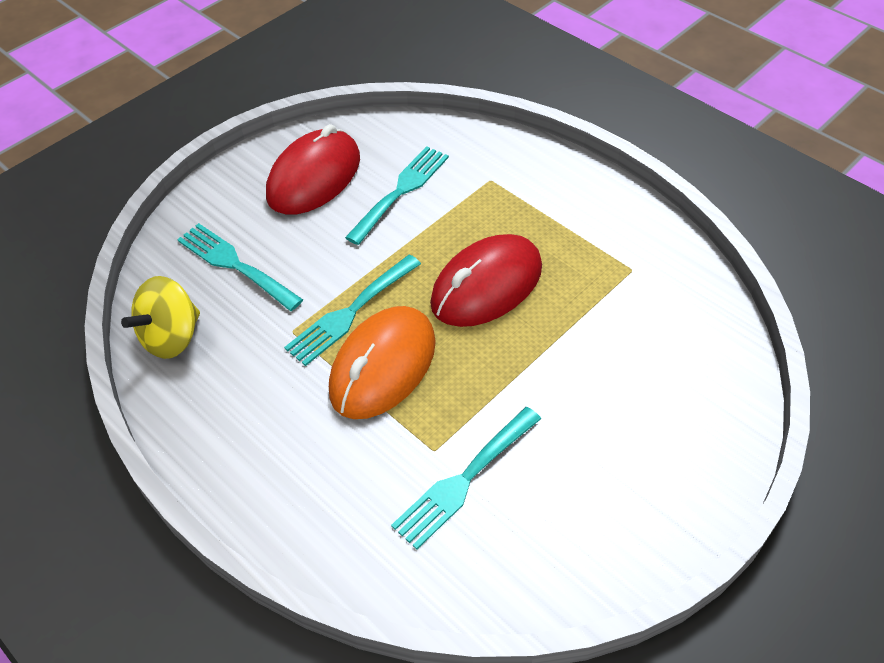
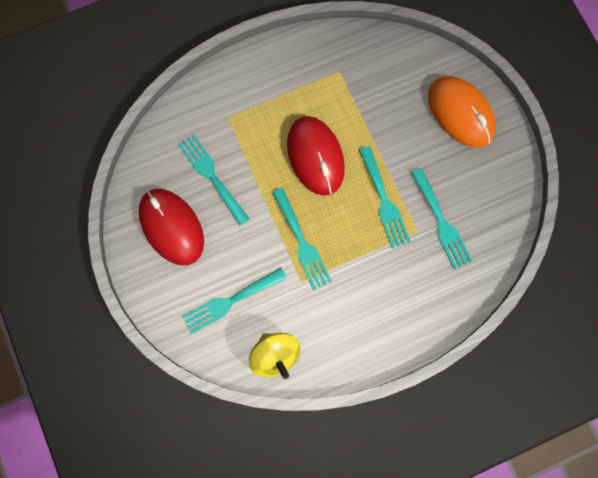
camera: 70 degrees left, 25 degrees up
orange mouse [329,306,436,419] -> orange mouse moved to [428,76,496,147]
none -> turquoise fork [359,146,411,248]

